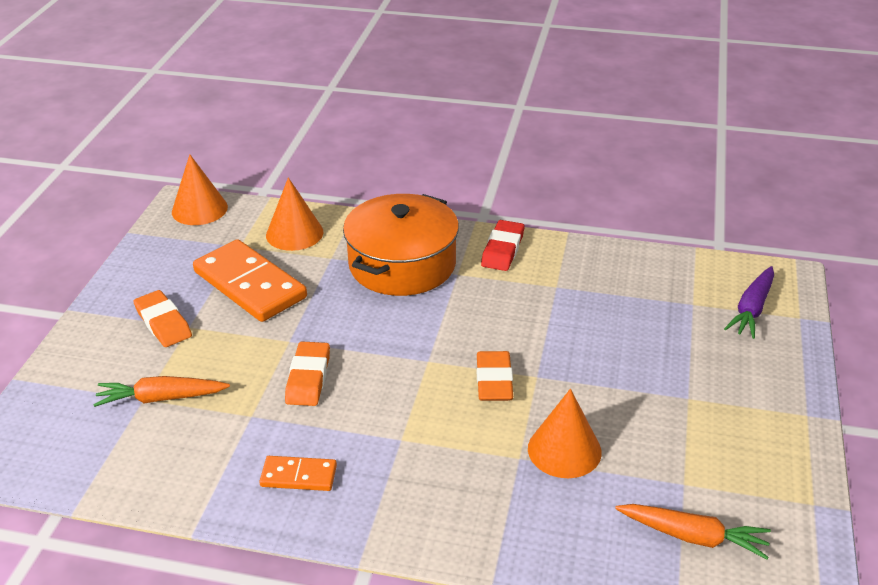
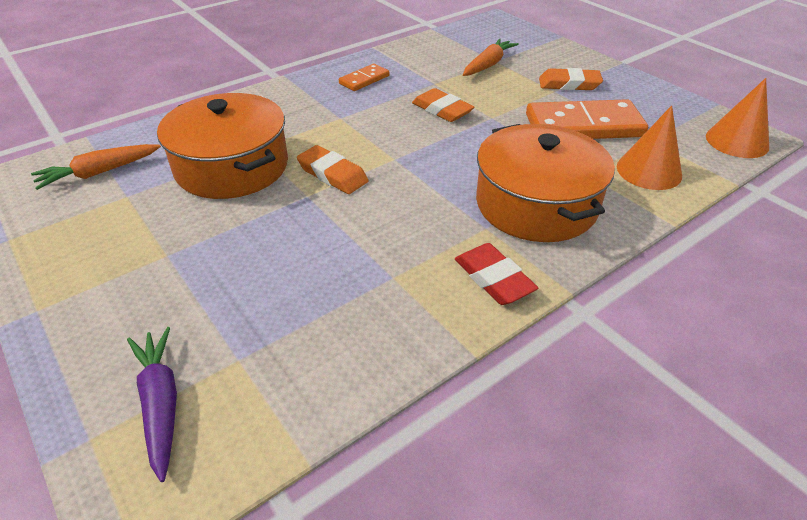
camera: 130 degrees right, 5 degrees up
orange cone [528,389,602,478] -> orange pot [157,93,288,199]

